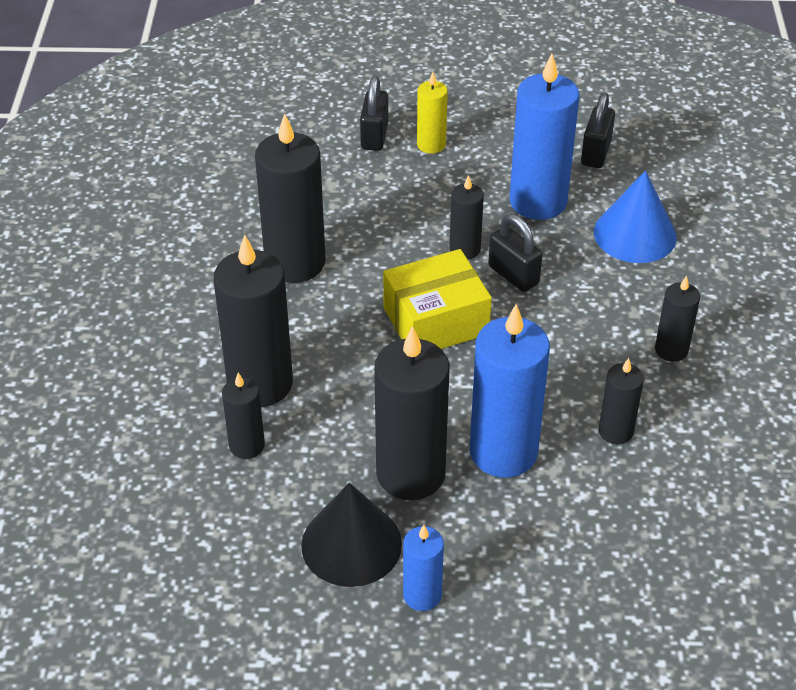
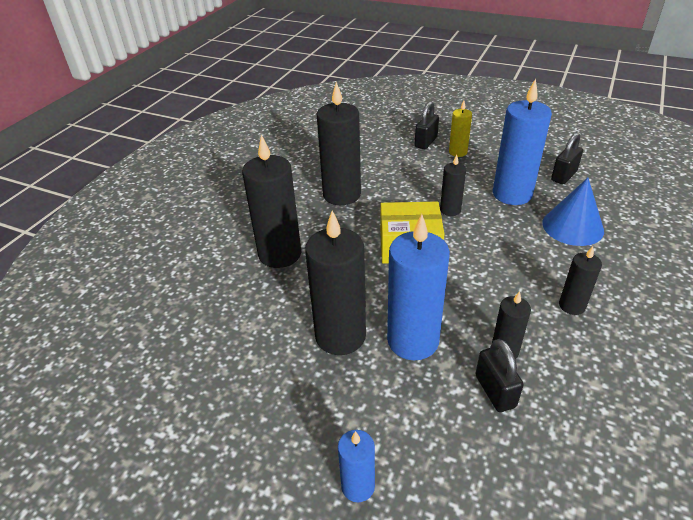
camera: 25 degrees right, 5 degrees down
black candle [222,373,265,459] -> none
black cone [301,483,402,587] -> none
blue candle [403,525,444,611] -> blue candle moved to [338,430,375,502]
black padlock [488,214,542,292] -> black padlock moved to [475,339,524,412]

